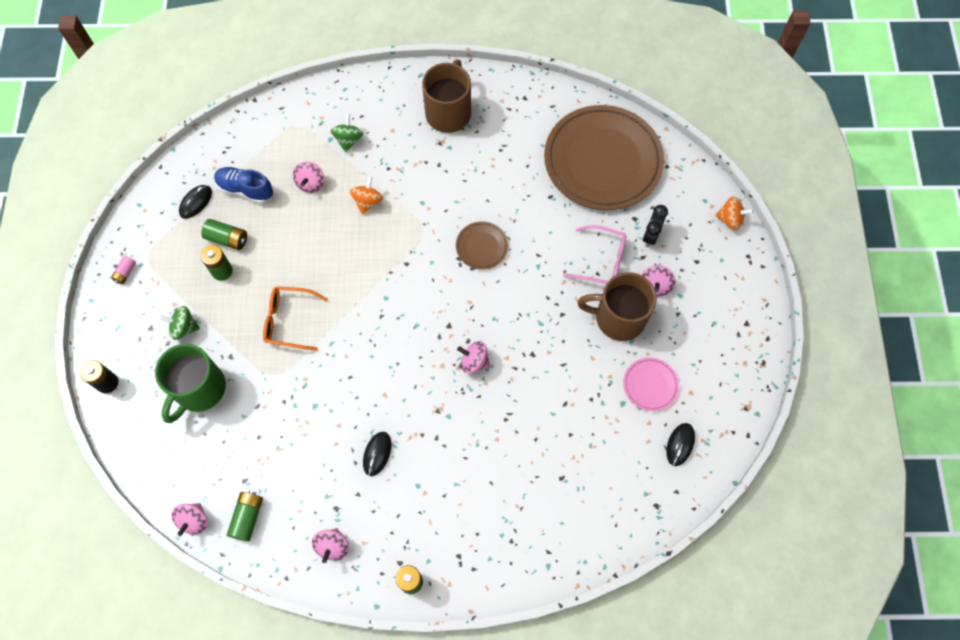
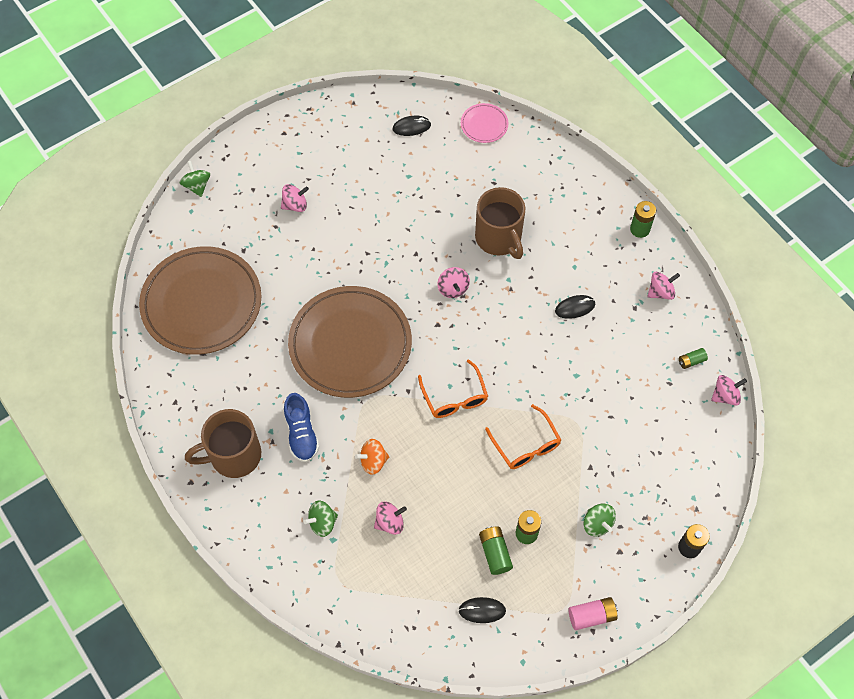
camera: 125 degrees left, 5 degrees down
pink battery [111,256,136,284] -> pink battery [569,597,618,630], size x1.56
green mug [155,344,226,423] -> none
blue shoe [214,167,273,203] -> blue shoe moved to [284,393,319,462]
green battery [227,491,263,542] -> green battery [679,348,708,369], size x0.64
brown plate [456,221,508,270] -> brown plate [288,286,412,398], size x2.34
pink glasses [563,225,627,284] -> none
brown mug [577,272,657,341] -> brown mug moved to [475,187,525,259]
pink plate [623,357,679,411] -> pink plate moved to [461,103,508,143]
black clock [643,205,668,247] -> none
orange spinning top [715,196,754,230] -> green spinning top [180,161,210,197]
none -> orange glasses [418,359,488,418]

